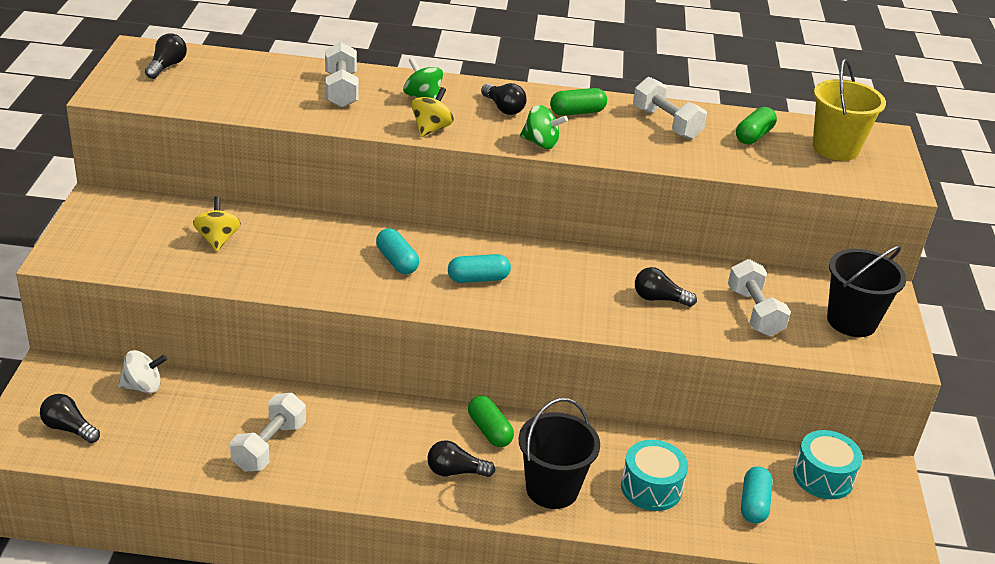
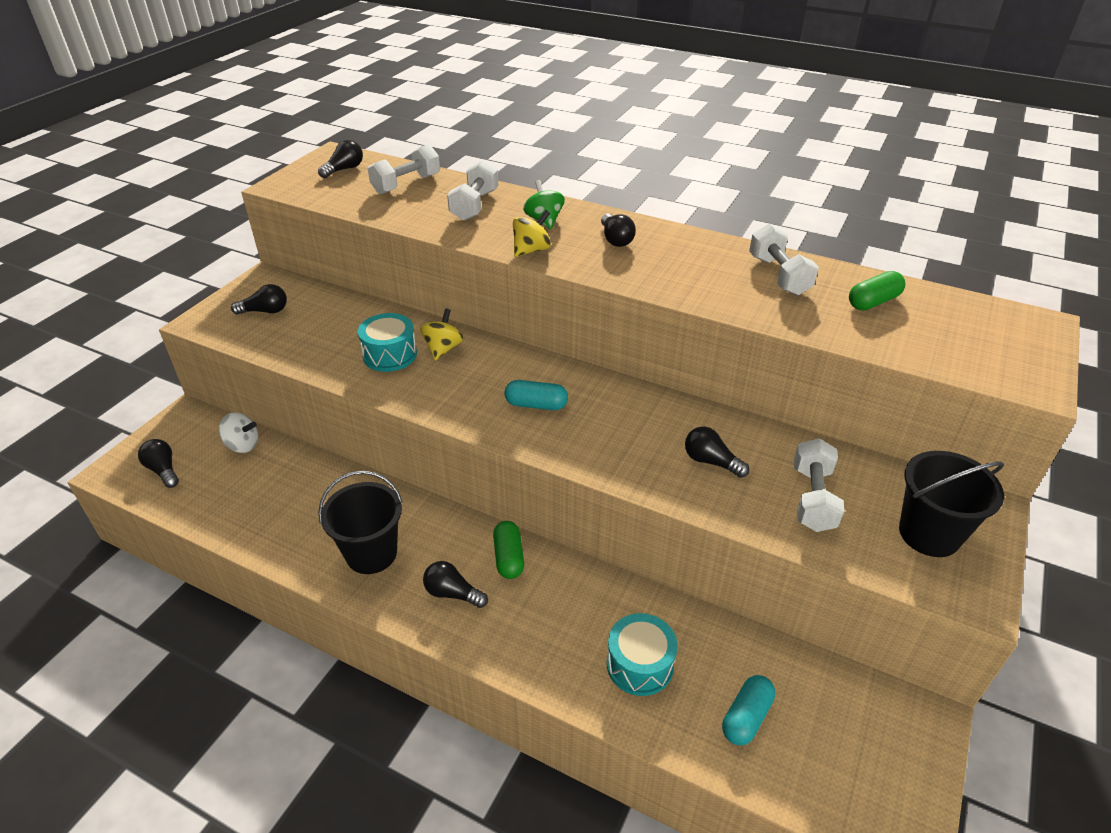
camera: 25 degrees right, 5 degrees up
yellow spinning top [193,196,241,252] -> yellow spinning top moved to [420,308,463,361]
white dumbbell [230,393,306,472] -> white dumbbell moved to [368,144,440,194]
turquoise capsule [376,228,419,274] -> none
black bucket [518,398,600,509] -> black bucket moved to [318,471,403,574]
green spinning top [520,105,568,149] -> none
green capsule [550,88,607,116] -> none
turquoise drum [793,430,863,499] -> turquoise drum moved to [358,313,417,372]
yellow bucket [813,59,886,161] -> none
none -> black light bulb [231,284,287,315]

